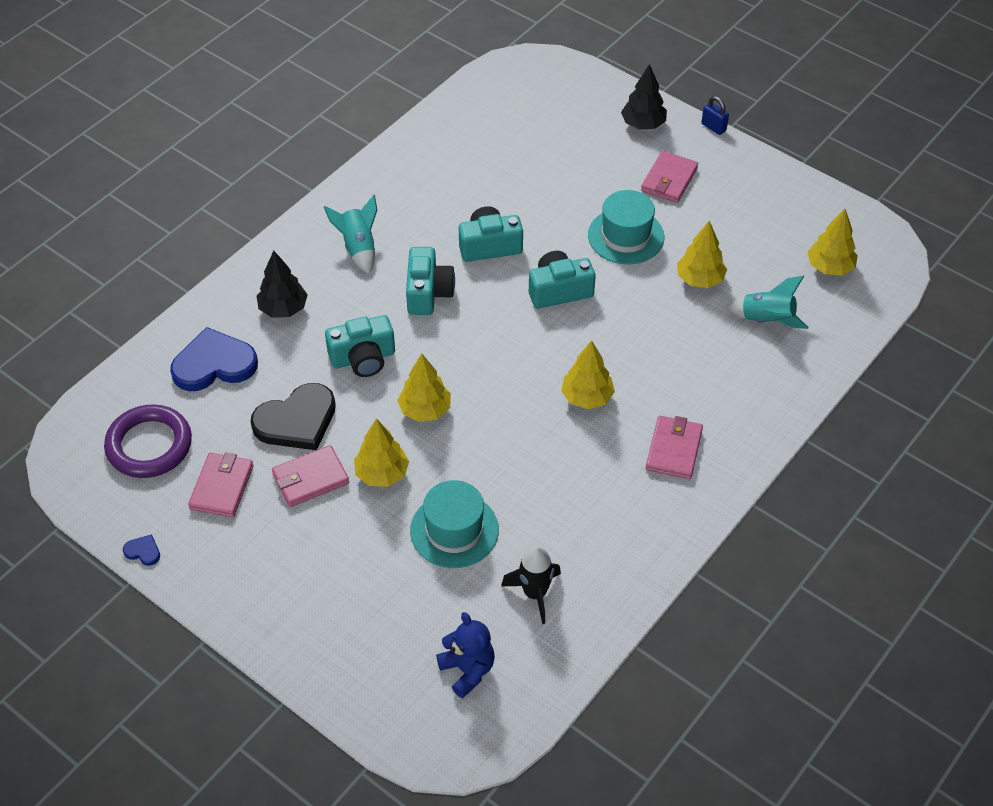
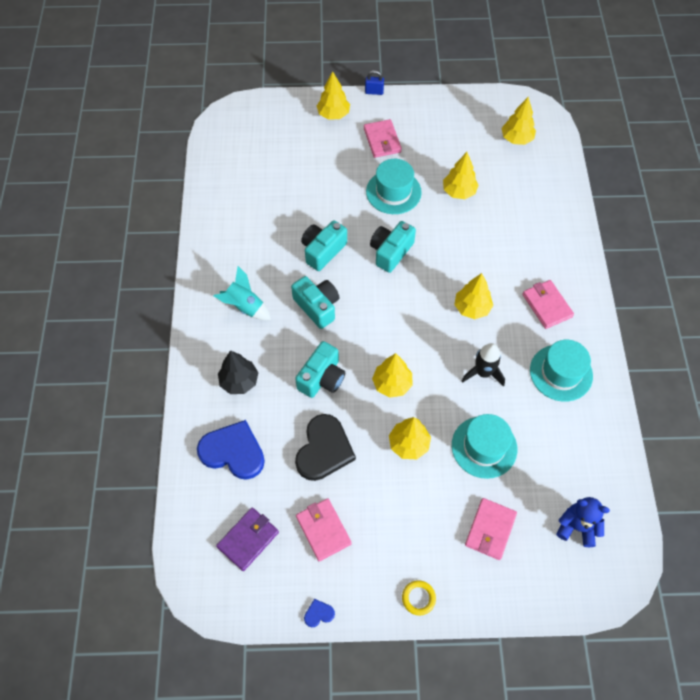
camera: 40 degrees left, 10 degrees up
purple ring [104,404,192,478] -> purple wallet [216,508,279,571]
blue heart [170,327,258,391] -> blue heart turned 75 degrees clockwise [197,420,265,480]
pink wallet [272,445,349,507] -> pink wallet moved to [465,498,517,560]
black rocket [501,546,561,624] -> black rocket moved to [462,343,505,387]
black tree [621,64,667,129] -> yellow tree [317,71,350,120]
turquoise rocket [727,276,808,329] -> none
none -> yellow ring [402,580,436,615]
none -> turquoise hat [530,340,593,402]

